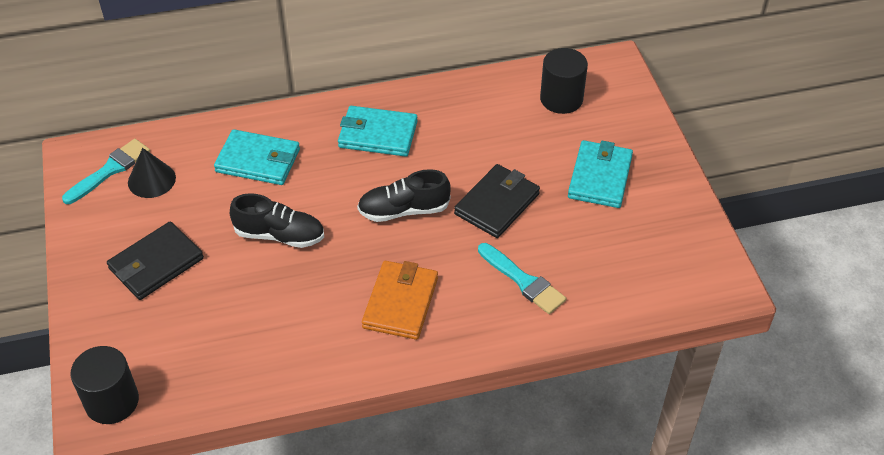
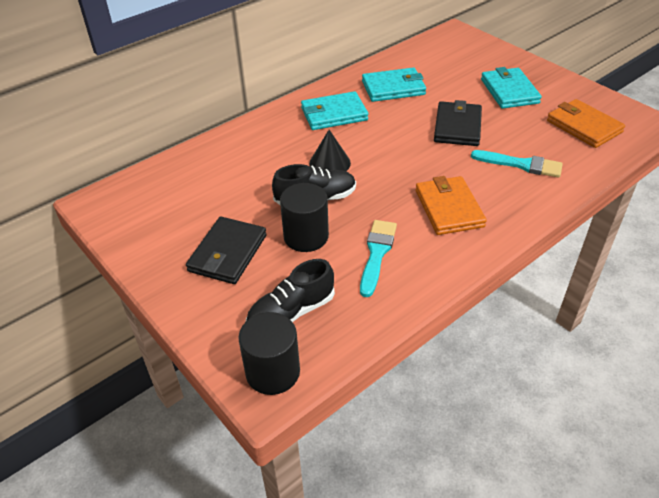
camera: 25 degrees left, 5 degrees down
turquoise brush [62,139,150,204] -> turquoise brush moved to [360,220,397,297]
black cone [128,148,176,198] -> black cone moved to [309,130,351,171]
turquoise wallet [214,129,300,185] -> turquoise wallet moved to [362,68,426,102]
black shoe [357,169,451,222] -> black shoe moved to [246,259,335,322]
black cylinder [540,48,588,114] -> black cylinder moved to [280,183,329,252]
none -> orange wallet [547,99,625,148]

